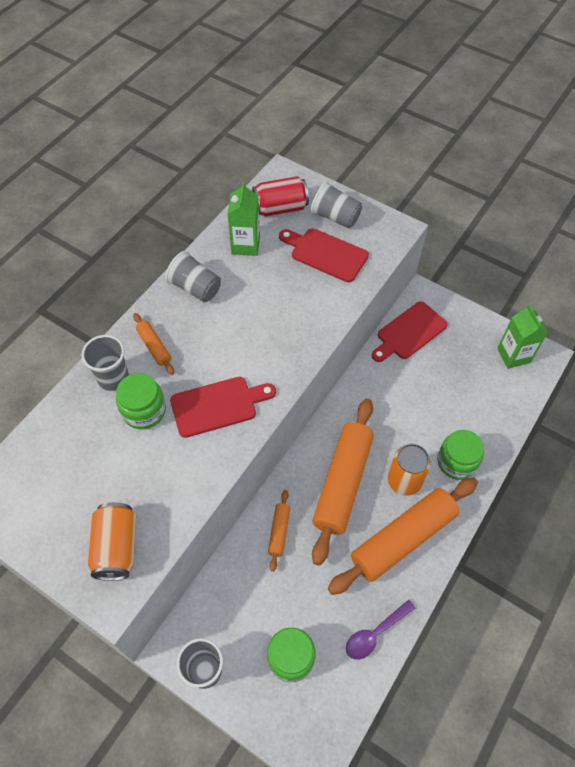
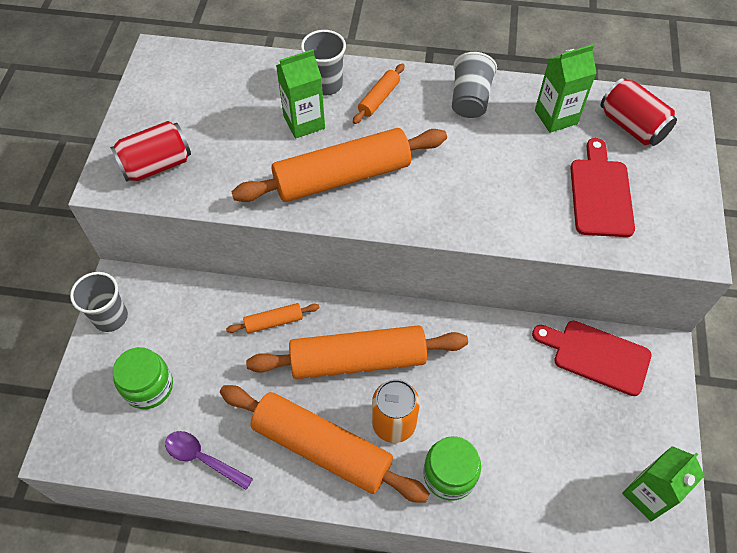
camera: 65 degrees right, 0 degrees up
orange can [88,502,136,581] -> red can [110,121,191,182]
green jar [116,373,166,429] -> green carton [276,49,325,139]
red cutting board [170,377,276,438] -> orange rolling pin [232,128,447,202]
grey cup [311,181,362,228] -> none

